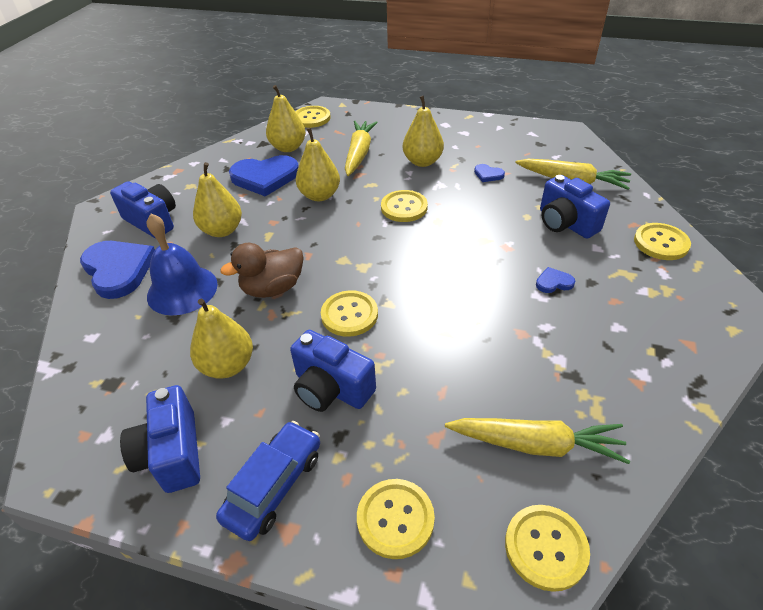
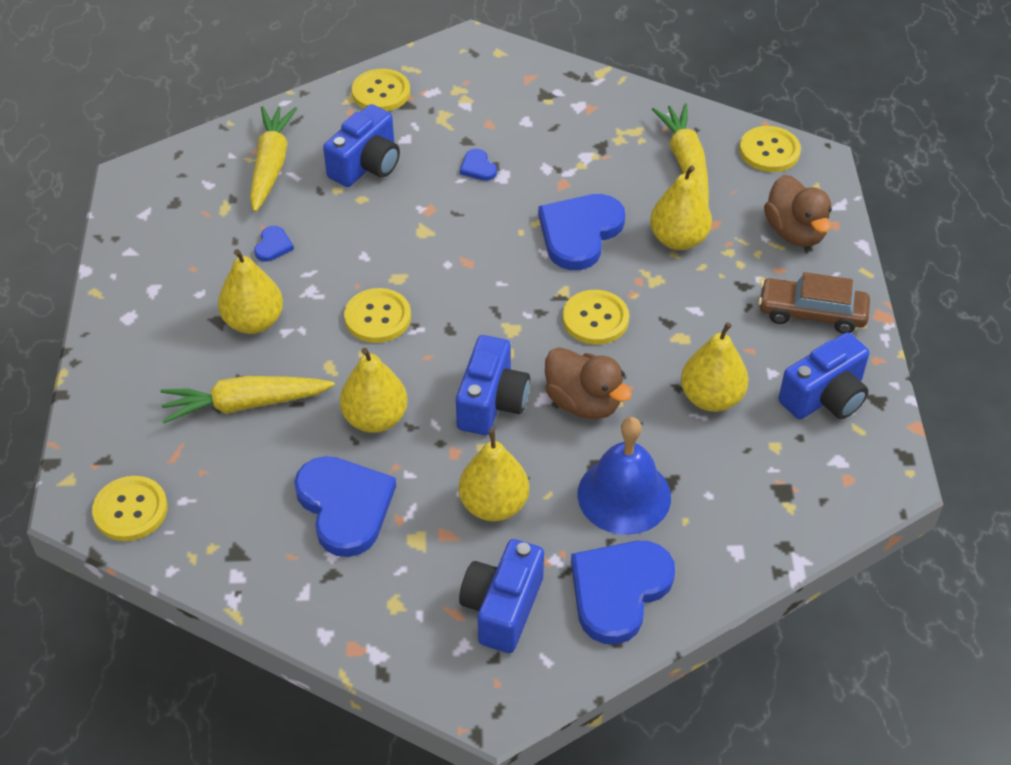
camera: 110 degrees left, 5 degrees up
blue car [216,421,320,541] -> brown car [758,272,870,334]
yellow pear [266,85,306,152] -> yellow pear moved to [650,165,712,250]
blue camera [290,330,376,412] -> blue camera moved to [456,335,530,435]
yellow button [357,479,435,559] -> brown duck [764,175,832,247]
none -> blue heart [538,194,625,270]

